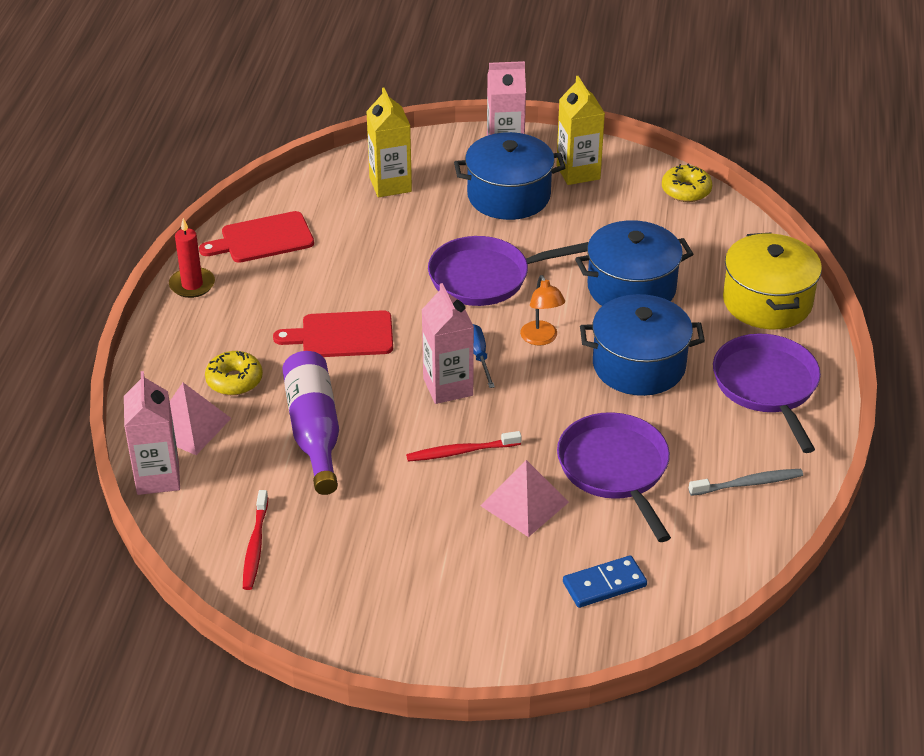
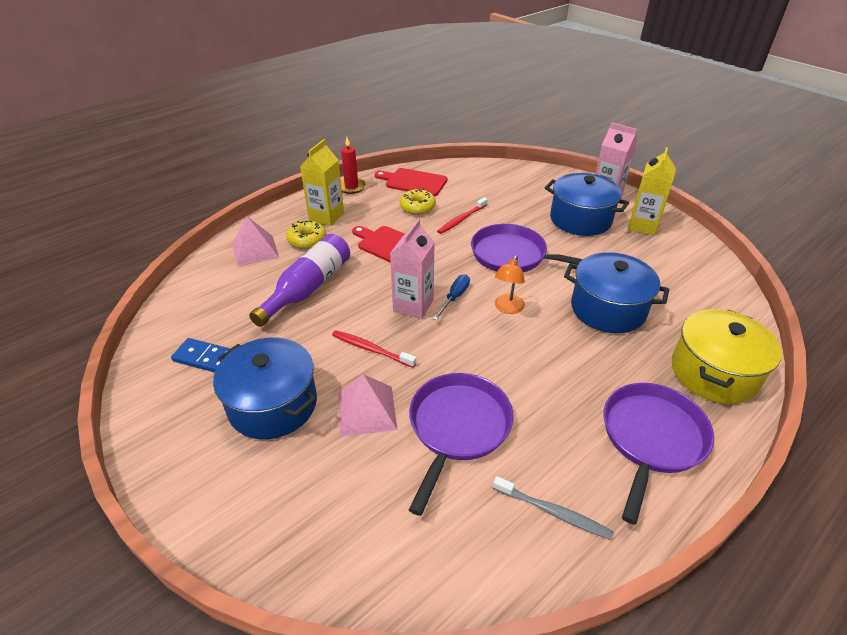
camera: 40 degrees right, 0 degrees up
pink carton [124,371,180,495] -> none
red toothbrush [243,490,268,590] -> red toothbrush moved to [437,197,488,234]
yellow carton [366,87,412,197] -> yellow carton moved to [300,139,344,226]
blue domino [563,555,647,608] -> blue domino moved to [171,338,231,373]
blue pot [580,294,705,396] -> blue pot moved to [213,337,317,440]
yellow donut [662,164,712,202] -> yellow donut moved to [400,189,436,215]

